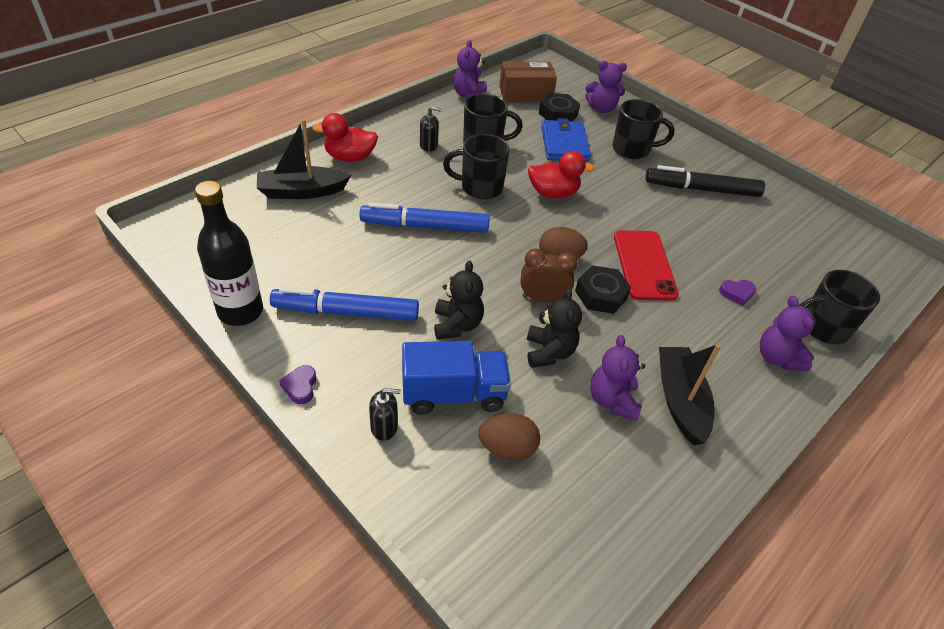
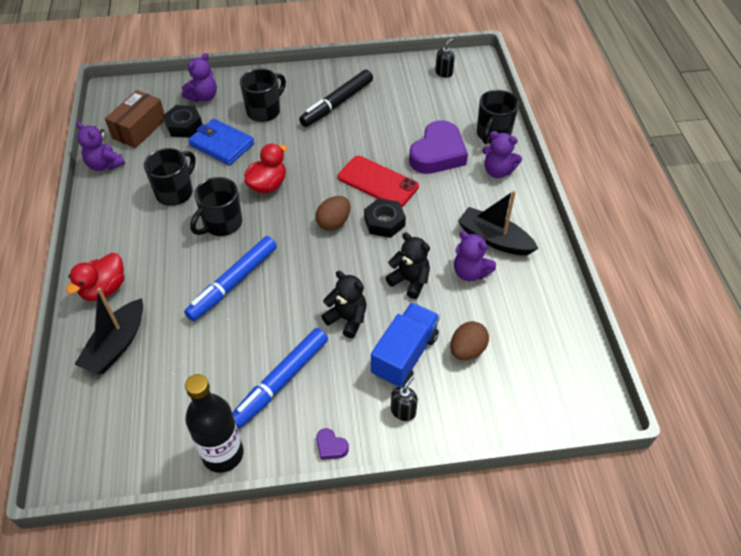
camera: 50 degrees left, 5 degrees up
black soap dispenser [420,106,442,151] -> black soap dispenser moved to [435,39,455,78]
brown clock [520,248,578,303] -> none
purple heart [719,280,756,306] -> purple heart [409,120,468,174], size x2.47

